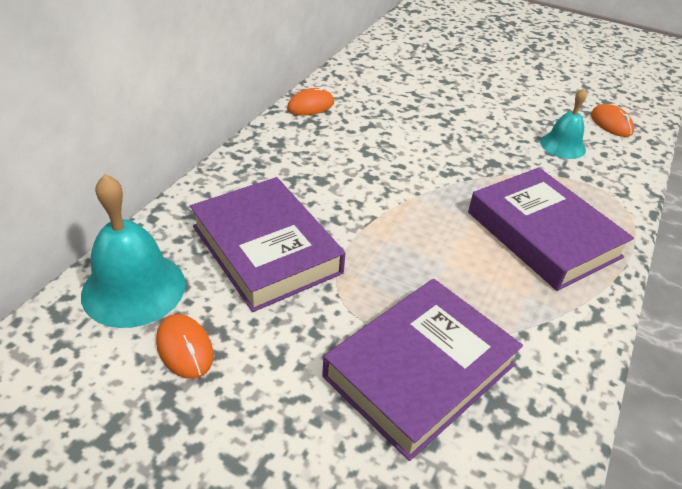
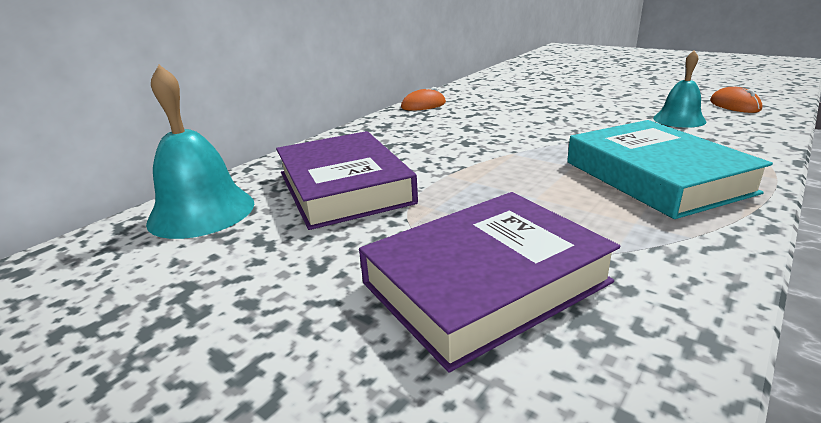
camera: 15 degrees right, 15 degrees down
orange mouse [156,314,213,379] -> none
purple book [468,167,634,291] -> turquoise book [567,120,773,219]

